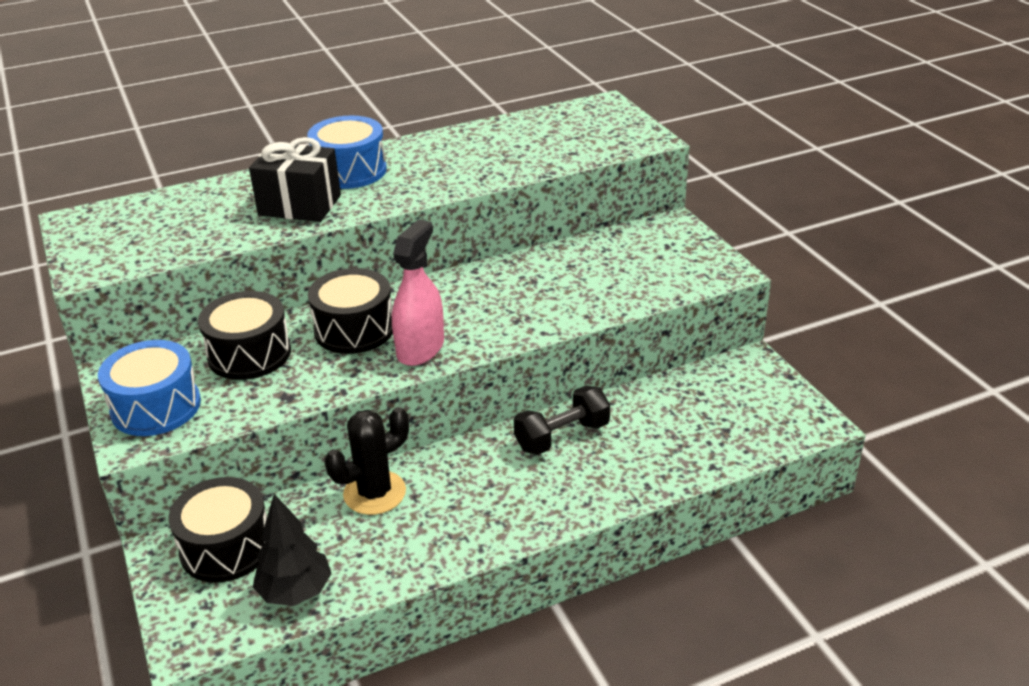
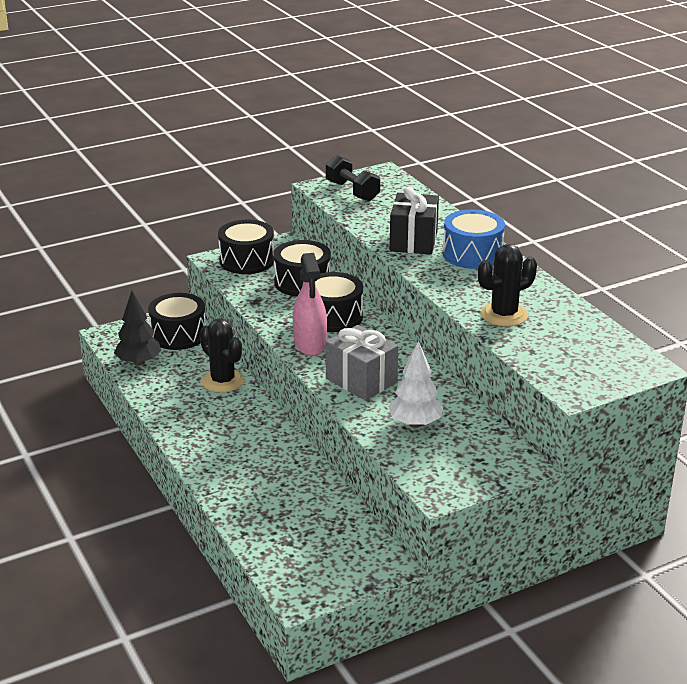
camera: 85 degrees right, 5 degrees down
blue drum [98,340,201,436] -> black drum [218,220,274,274]
pink spray bottle [392,219,444,366] -> pink spray bottle turned 60 degrees clockwise [293,253,327,356]
black dumbbell [514,386,610,455] -> black dumbbell moved to [326,155,380,201]
none -> grey gift [326,325,398,401]
none -> white tree [388,341,443,428]
none -> black cactus [478,244,537,327]

